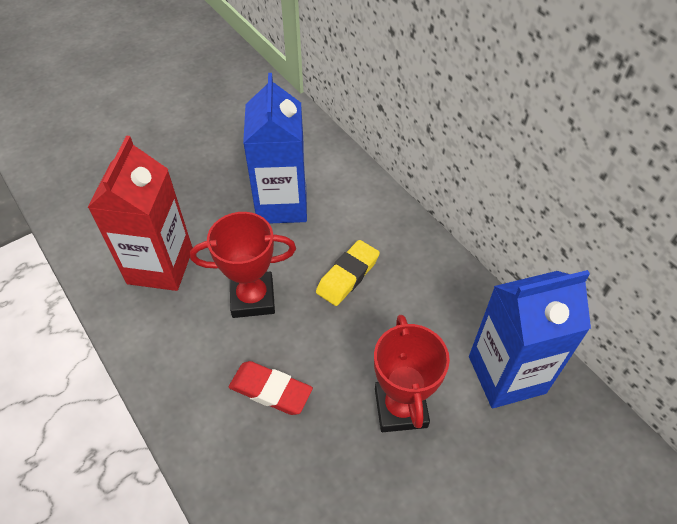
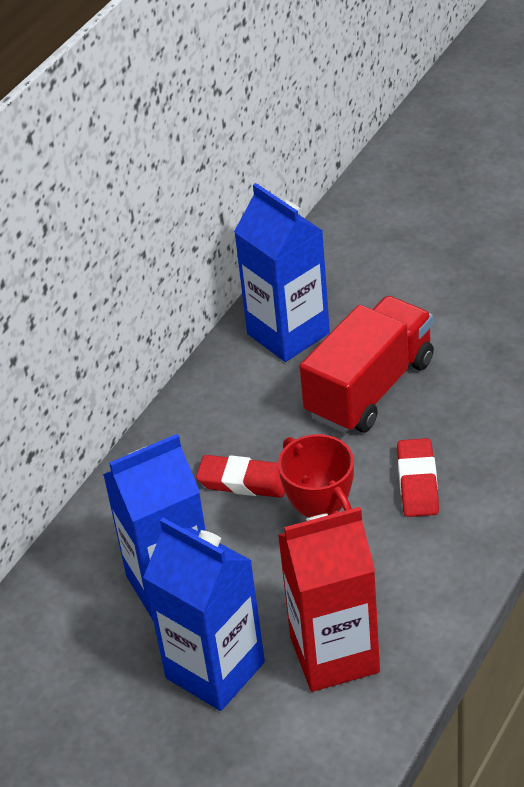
camera: 110 degrees left, 10 degrees down
yellow eraser [316,240,380,306] -> red eraser [196,455,285,498]
red trophy [374,315,450,432] -> red truck [299,296,434,433]
none -> blue carton [143,518,265,711]

